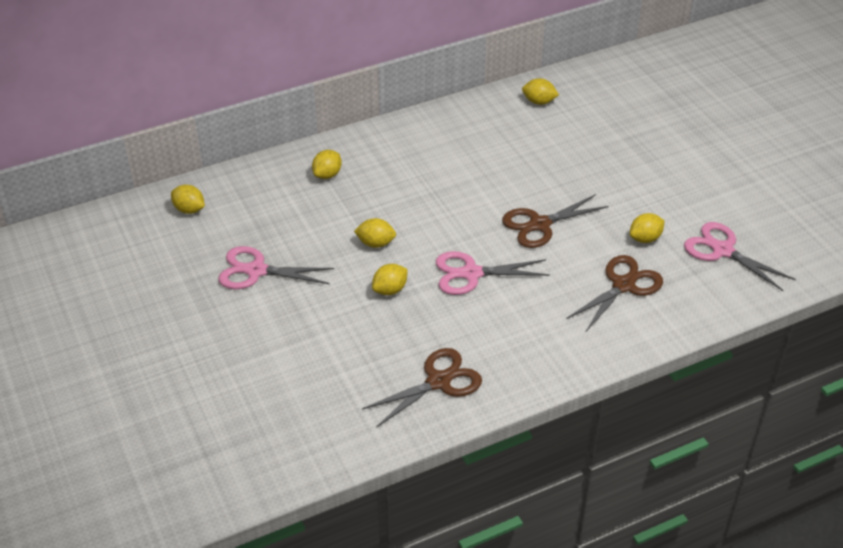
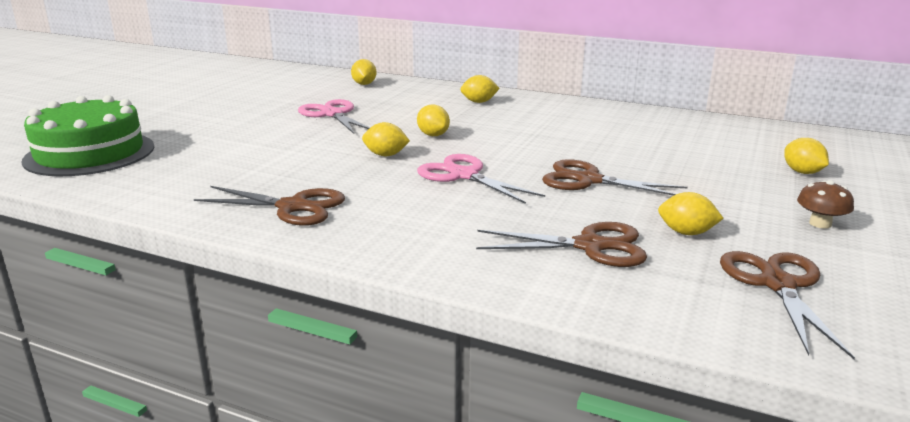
camera: 50 degrees right, 20 degrees down
yellow lemon [522,78,559,105] -> yellow lemon moved to [784,138,829,174]
pink scissors [684,222,796,291] -> brown scissors [720,251,855,359]
none -> green cake [22,95,154,176]
none -> brown mushroom [797,180,854,229]

